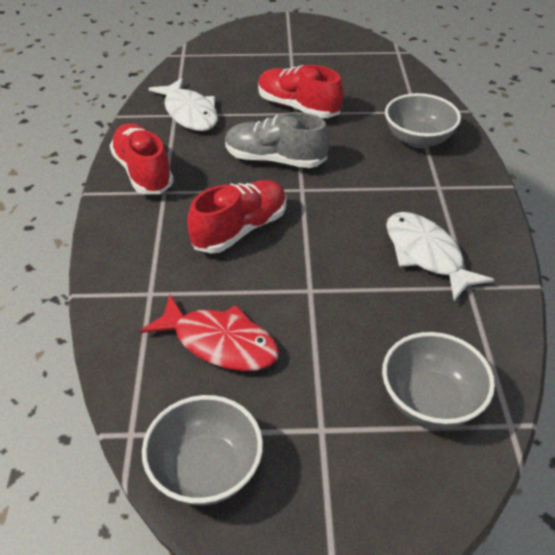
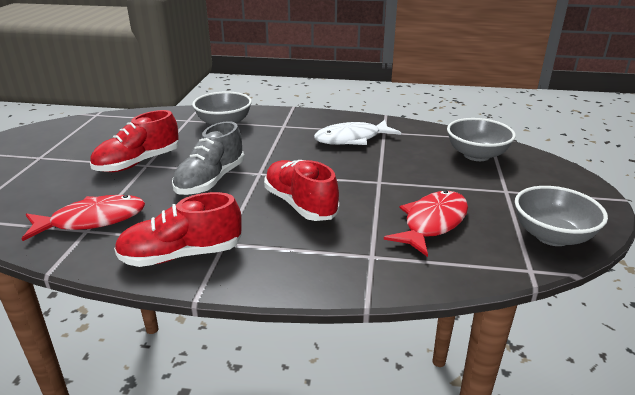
camera: 80 degrees left, 15 degrees down
white fish [148,78,218,131] -> red fish [22,195,145,241]

